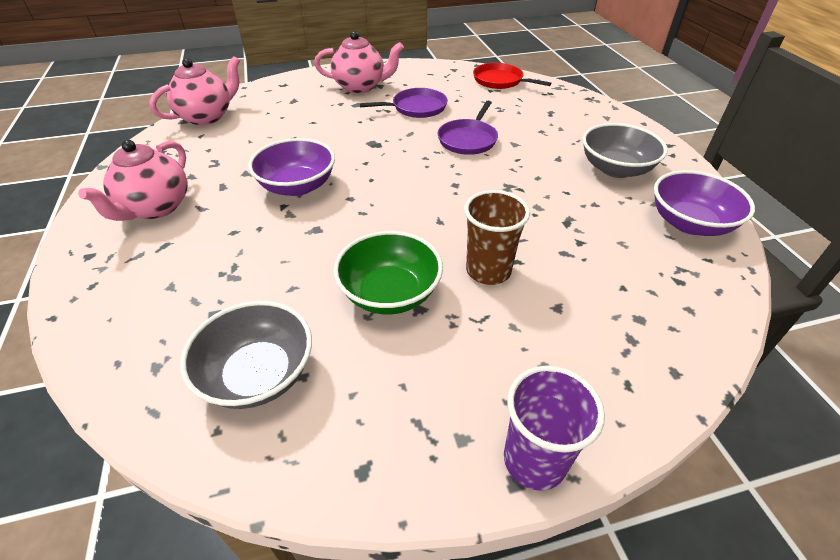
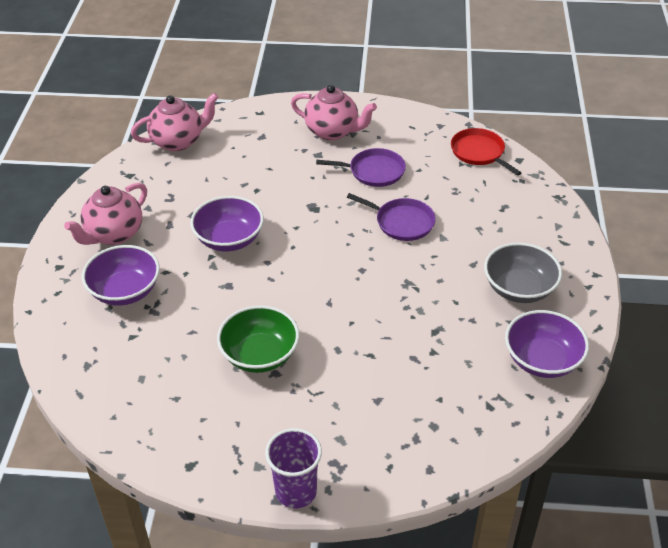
camera: 20 degrees right, 0 degrees up
grey bowl [180,301,312,409] -> none
purple pan [438,101,498,155] -> purple pan turned 105 degrees counterclockwise [347,193,436,241]
brown cup [464,190,530,285] -> none
none -> purple bowl [82,245,160,306]

